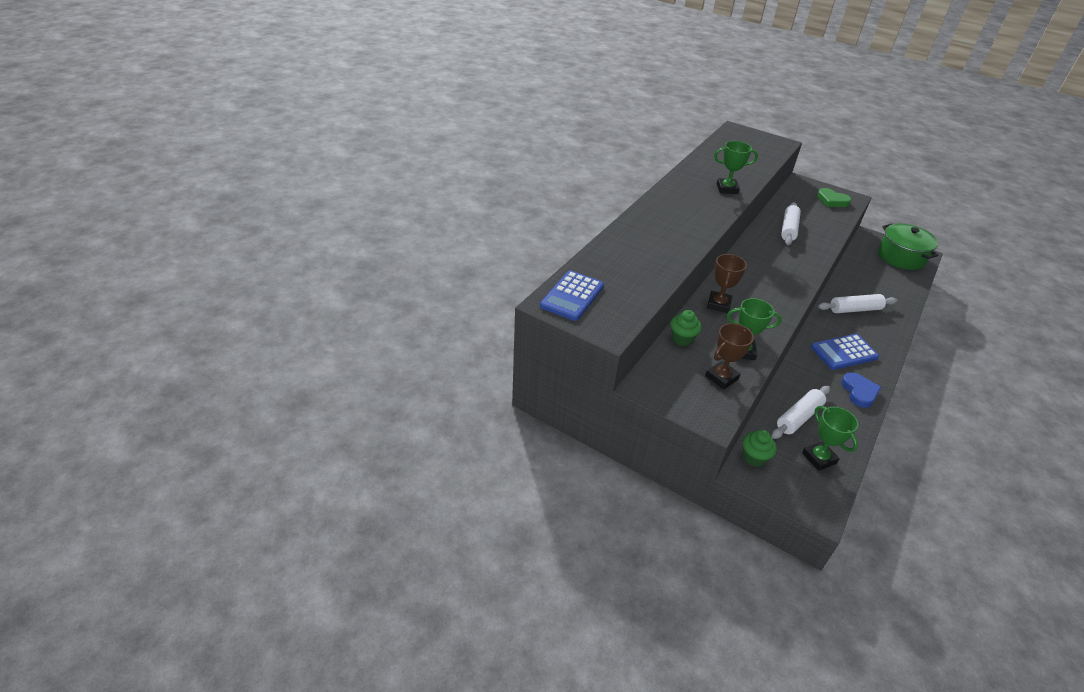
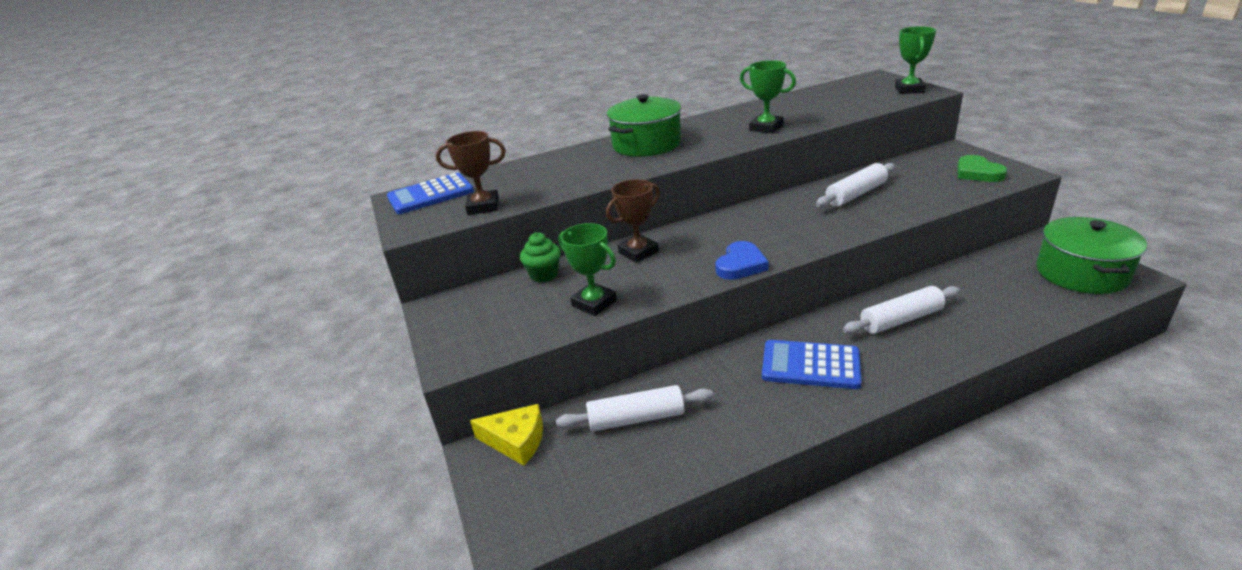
camera: 40 degrees right, 10 degrees down
brown trophy [705,323,754,390] -> brown trophy moved to [436,131,506,215]
green cupcake [742,430,777,467] -> yellow cheese [470,404,543,466]
green trophy [802,406,858,471] -> green trophy moved to [895,26,936,94]
white rolling pin [818,294,897,313] -> white rolling pin turned 45 degrees counterclockwise [843,286,960,334]
blue heart [841,372,881,408] -> blue heart moved to [715,241,769,280]
none -> green pot [607,94,681,157]

